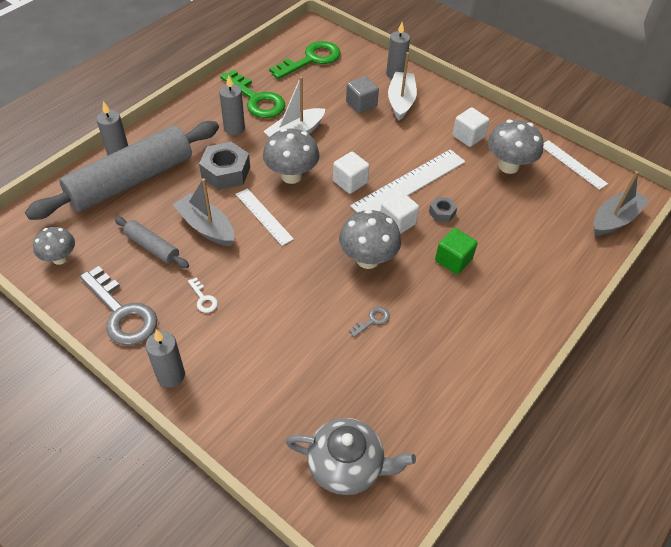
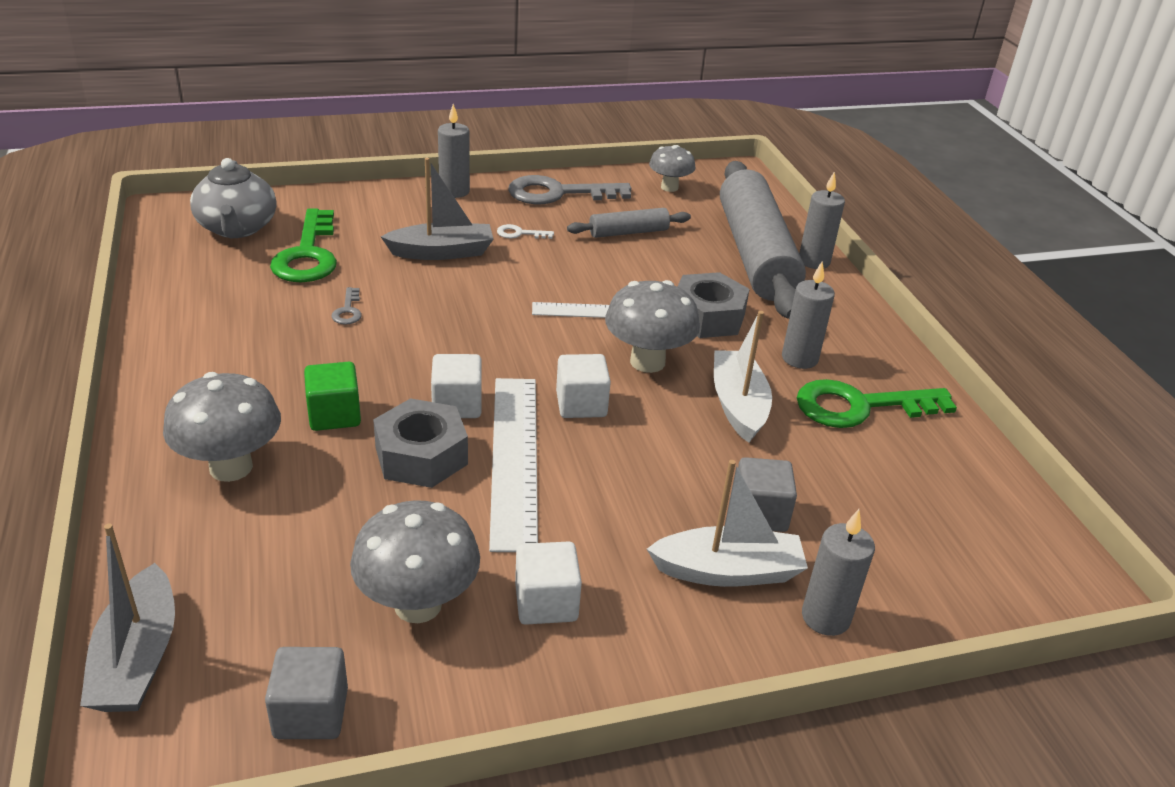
camera: 125 degrees right, 15 degrees down
grey boat [173,178,234,246] -> grey boat moved to [381,158,494,260]
green key [269,41,341,79] -> green key moved to [270,209,337,282]
grey teapot [286,418,416,495] -> grey teapot turned 60 degrees counterclockwise [190,158,276,239]
grey mushroom [339,209,401,269] -> grey mushroom moved to [163,372,281,482]
white boat [388,52,417,121] -> white boat turned 45 degrees counterclockwise [647,460,808,587]
grey nut [429,197,458,222] -> grey nut [373,398,468,488], size x1.91
white ruler [543,140,608,190] -> grey cube [265,647,348,739]

